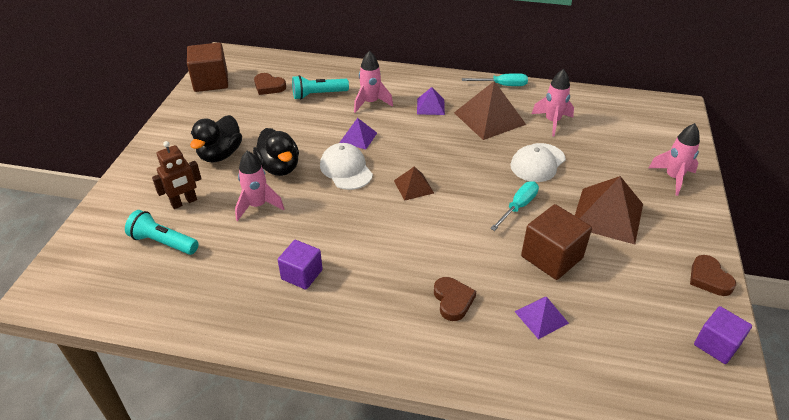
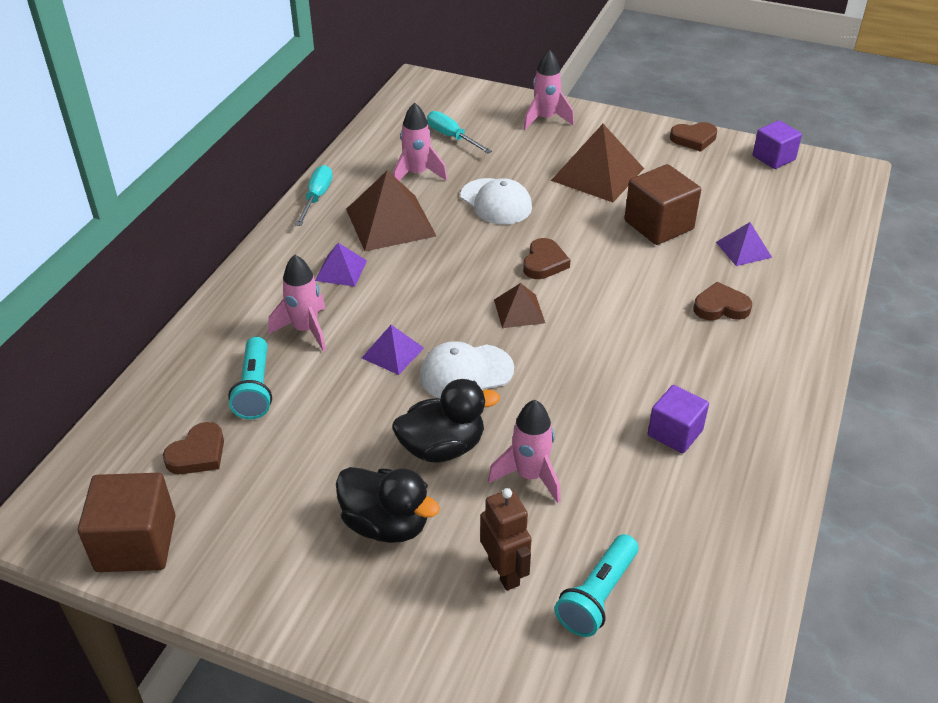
camera: 80 degrees left, 0 degrees up
turquoise screwdriver [490,181,539,231] -> turquoise screwdriver moved to [427,111,492,154]
none -> brown heart [523,238,571,279]

